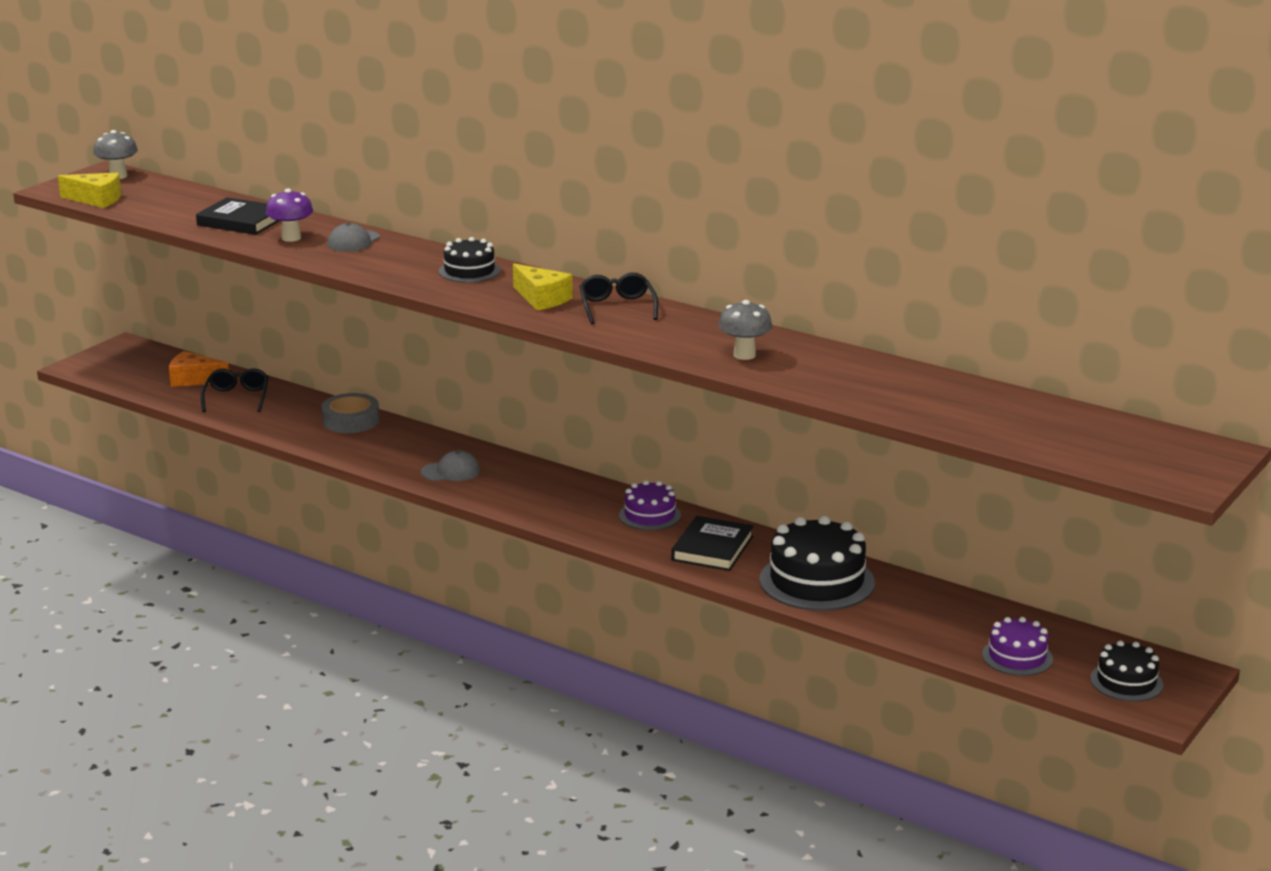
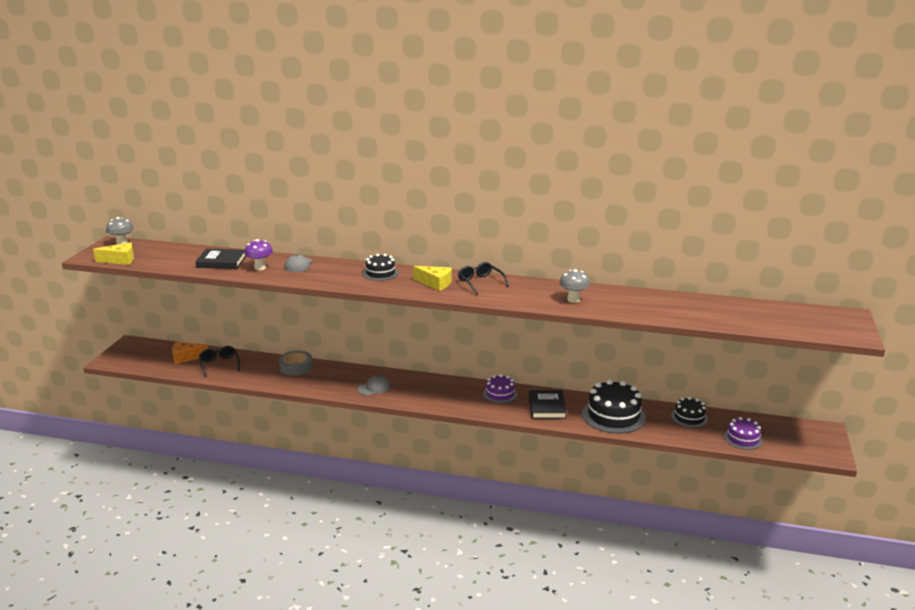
camera: 20 degrees left, 0 degrees up
black cake [1090,641,1163,702] -> black cake moved to [671,397,708,428]

